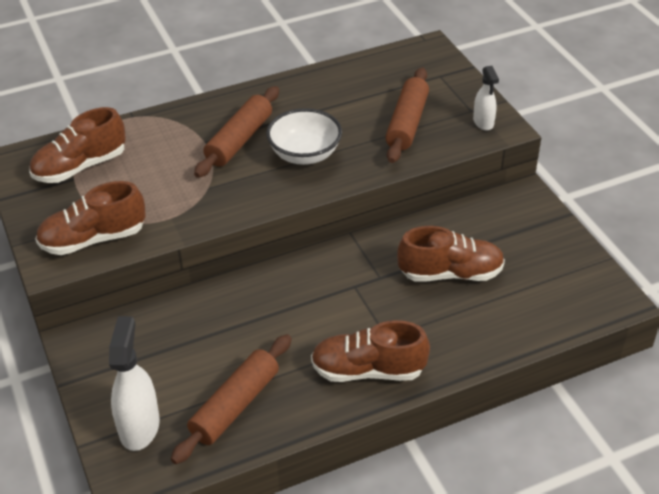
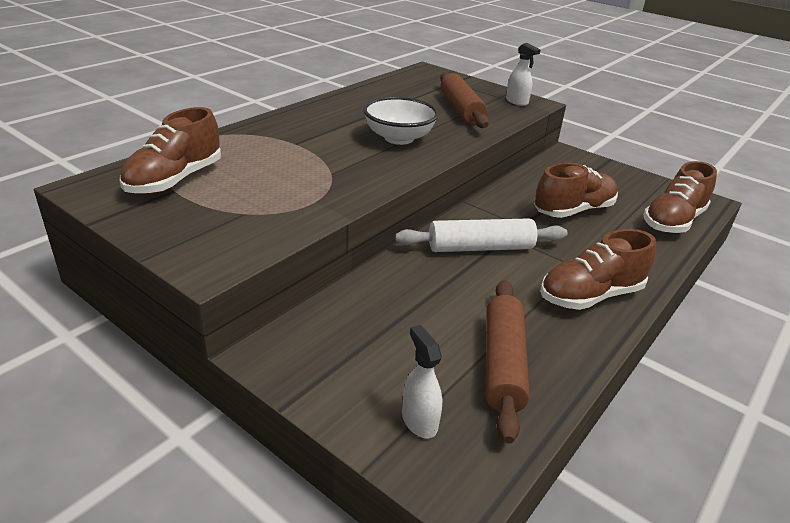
camera: 30 degrees left, 10 degrees down
brown shoe [35,181,146,255] -> brown shoe moved to [643,161,717,233]
white spray bottle [109,316,160,451] -> white spray bottle [402,325,442,439], size x0.60
brown rolling pin [194,86,279,178] -> none
none -> white rolling pin [395,218,568,252]

